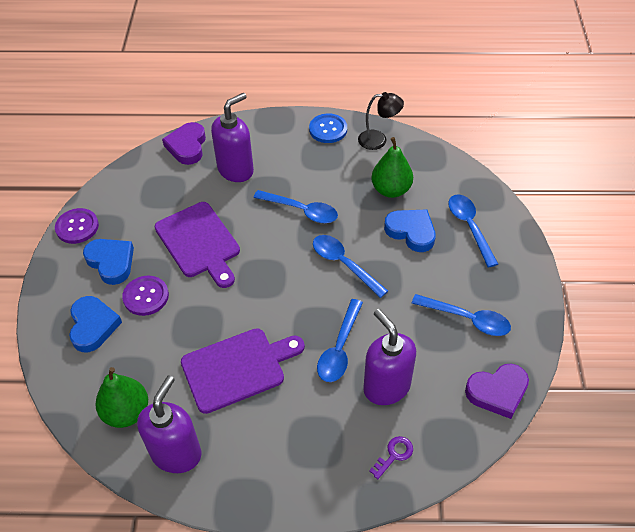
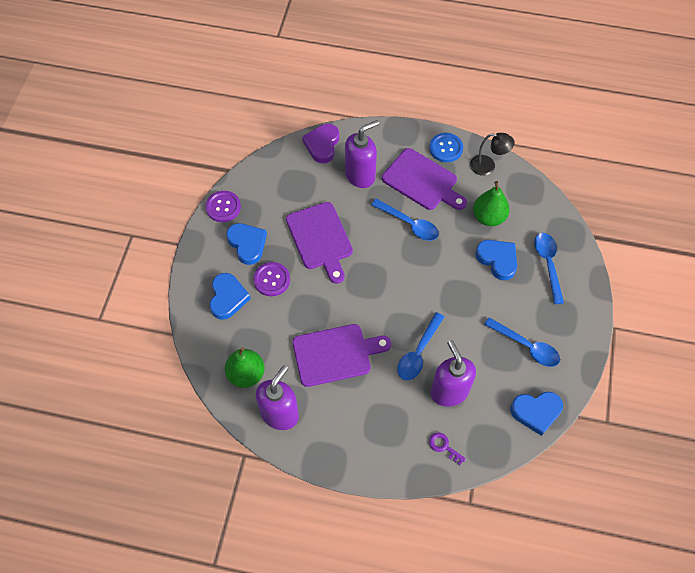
camera: 10 degrees right, 10 degrees up
blue spoon [313,235,388,298] -> none
purple key [369,436,413,479] -> purple key turned 105 degrees counterclockwise [429,432,466,465]
purple heart [465,364,529,419] -> blue heart [511,392,563,436]
none -> purple cutting board [382,148,467,210]

